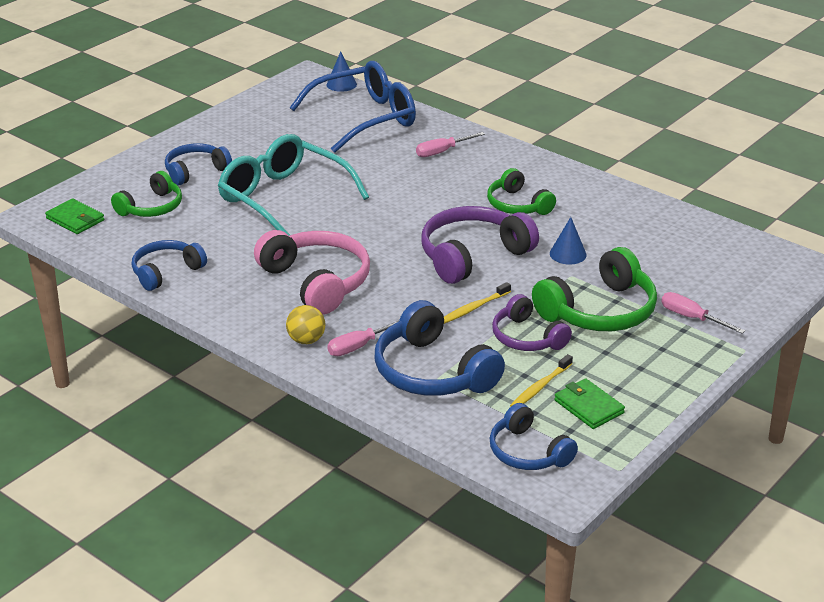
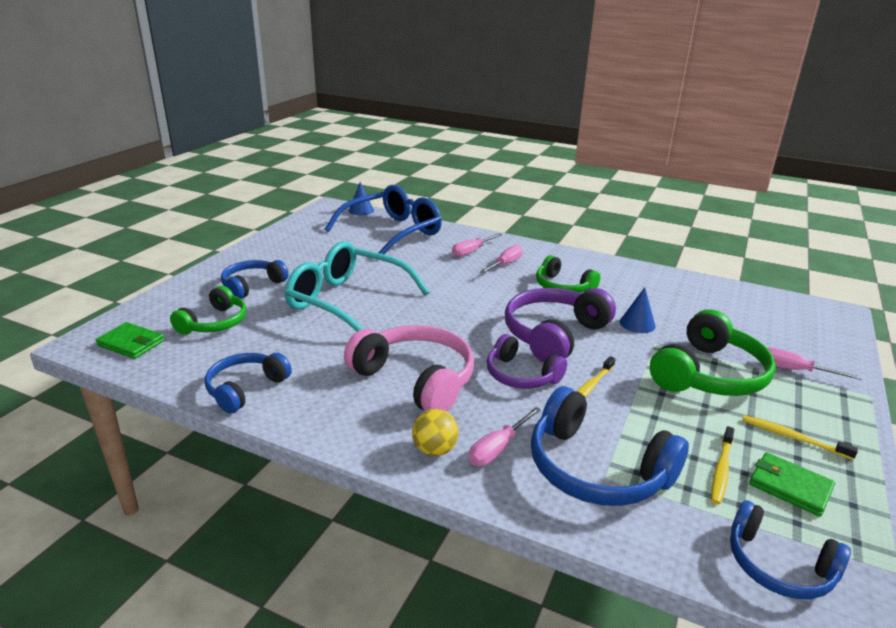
camera: 15 degrees left, 5 degrees down
purple headphones [492,294,572,351] -> purple headphones moved to [487,334,567,389]
none -> pink screwdriver [479,245,523,274]
none -> yellow toothbrush [742,415,858,460]

